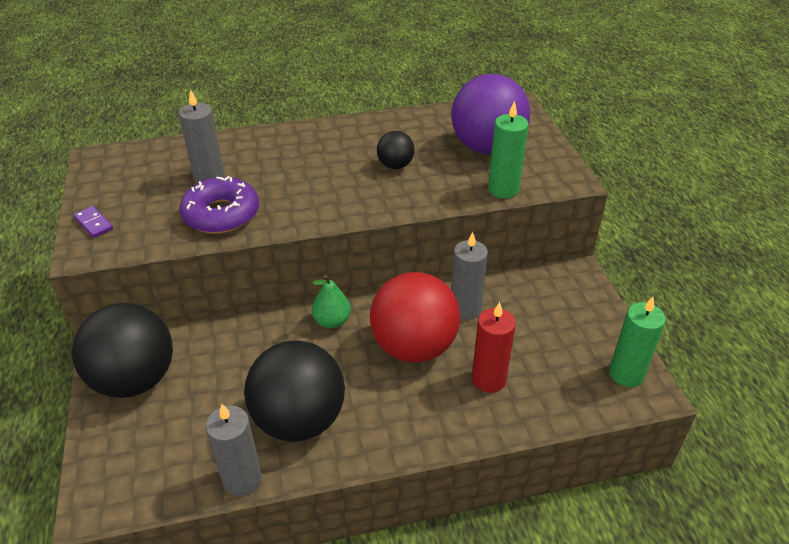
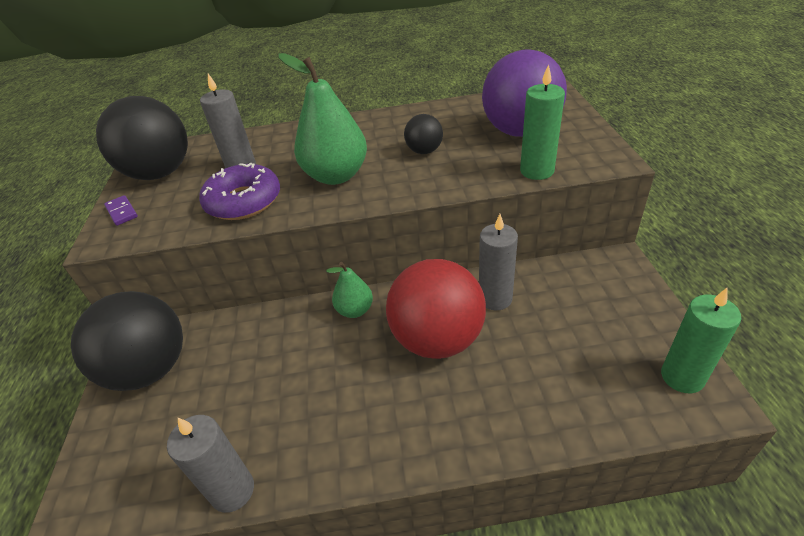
camera: 10 degrees right, 0 degrees up
black ball [244,340,345,442] -> black ball moved to [96,96,188,180]
red candle [472,302,516,393] -> none
none -> green pear [279,53,367,185]

